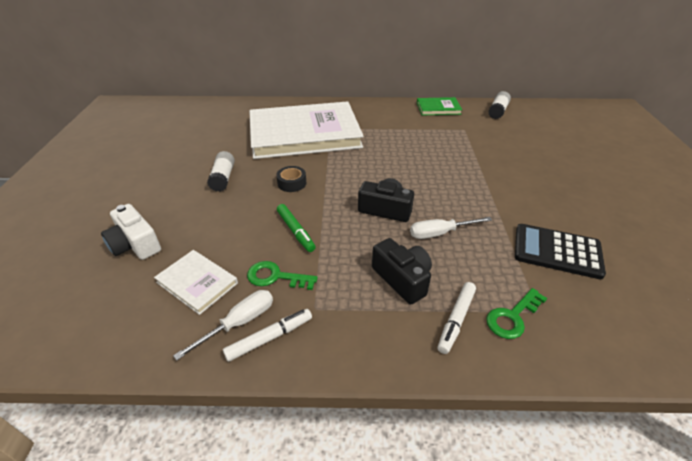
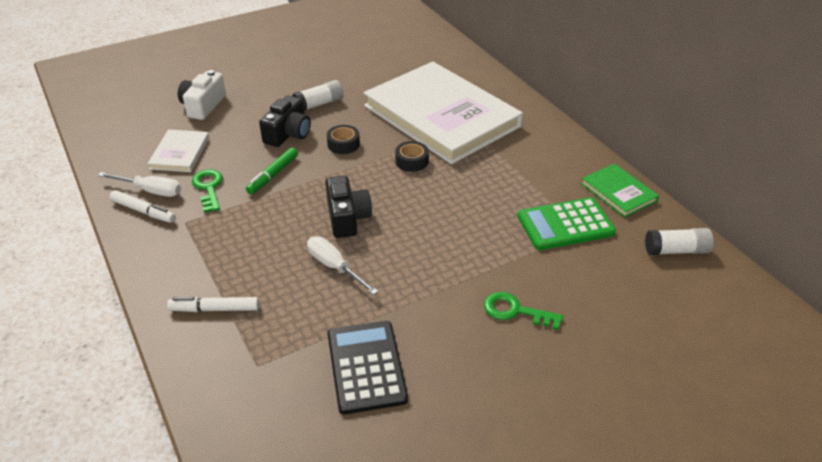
camera: 60 degrees right, 0 degrees up
black camera [372,238,432,304] -> black camera moved to [259,95,311,147]
green key [486,288,547,339] -> green key moved to [484,292,563,330]
none -> black tape [395,141,429,172]
none -> green calculator [517,197,616,250]

